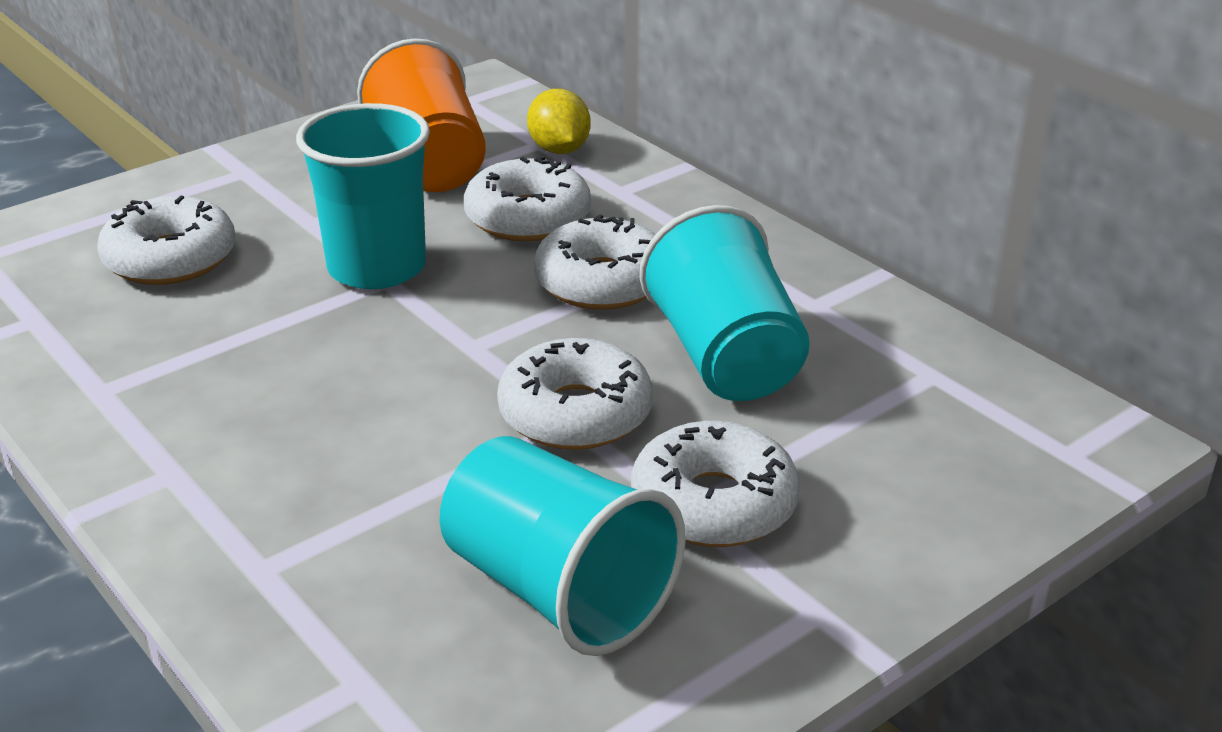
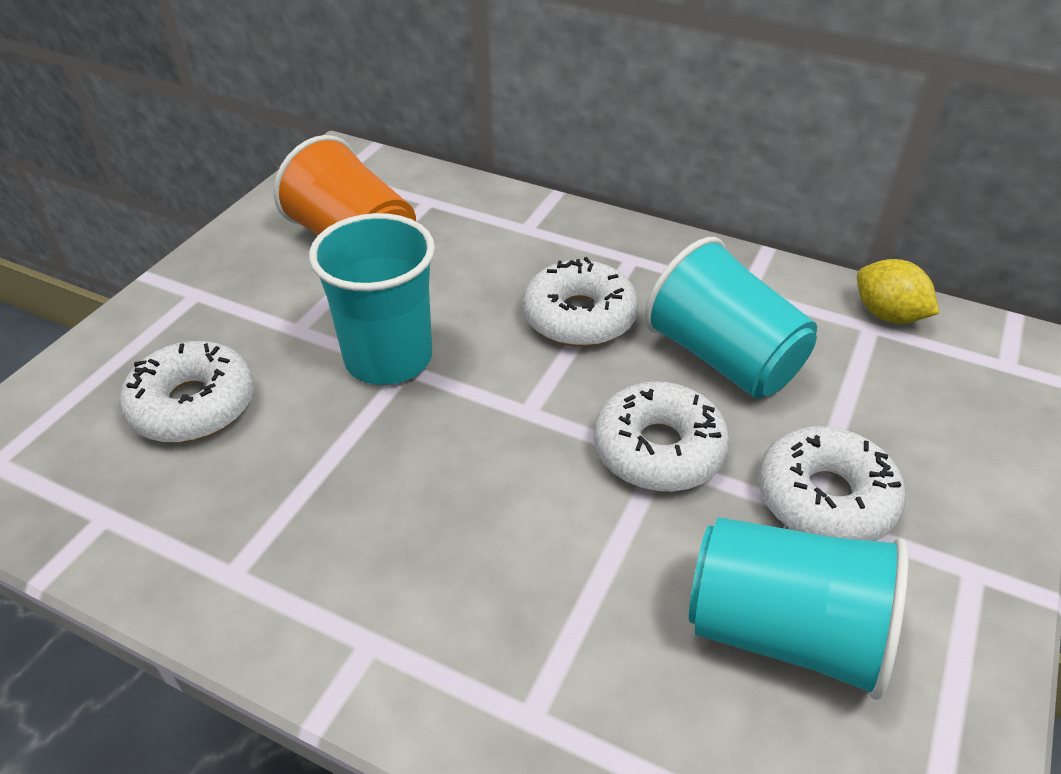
camera: 25 degrees left, 10 degrees up
white donut [464,156,591,242] -> none
yellow lemon [527,89,591,154] -> yellow lemon moved to [857,259,939,324]

